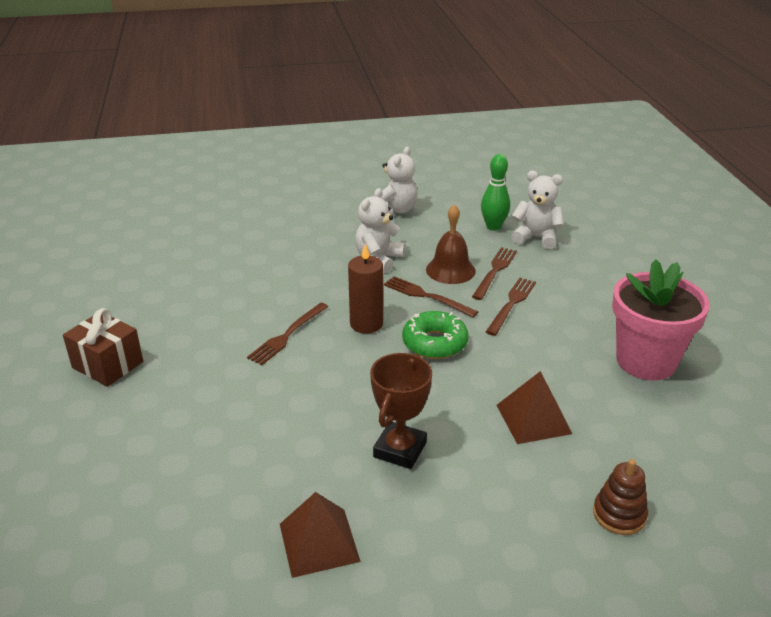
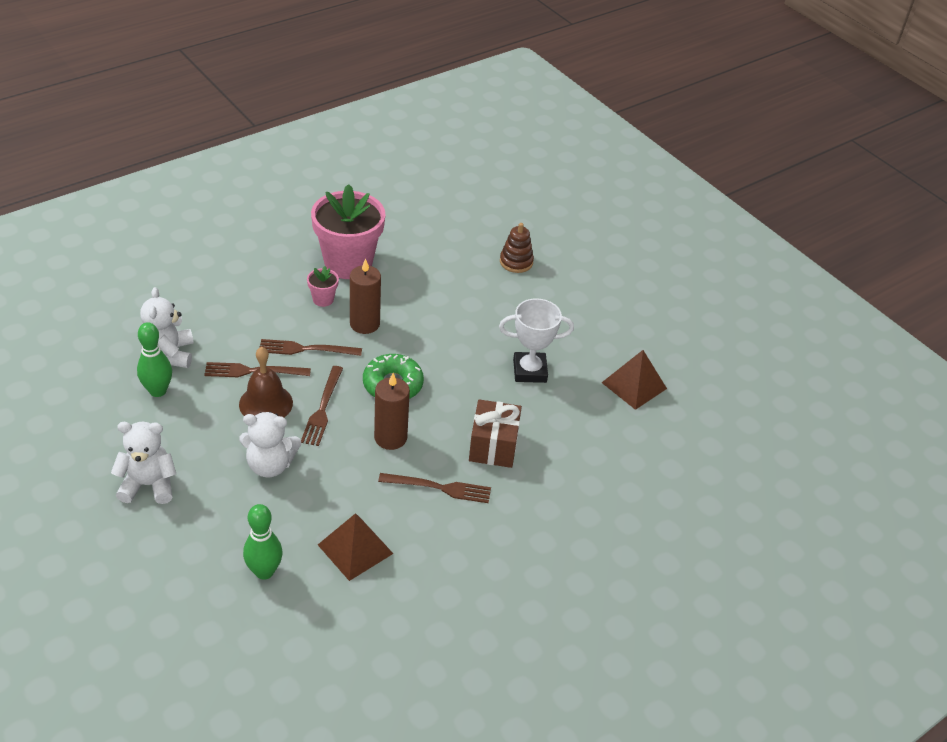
camera: 120 degrees left, 10 degrees up
brown gift [63,308,143,387] -> brown gift moved to [469,399,522,468]
brown trophy [370,353,432,469] -> white trophy [499,298,574,383]
brown pyramid [496,371,572,444] -> brown pyramid moved to [318,513,393,581]
none -> green bowling pin [243,504,282,580]
none -> pink flower pot [307,266,339,307]
none -> brown candle [350,259,381,334]

